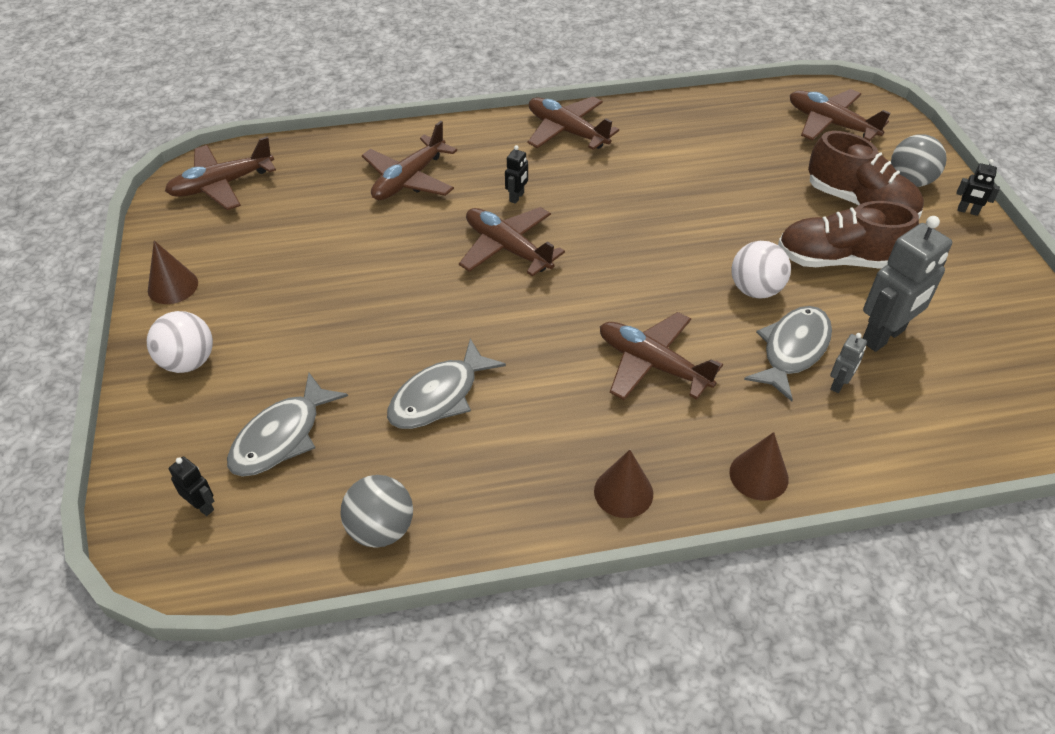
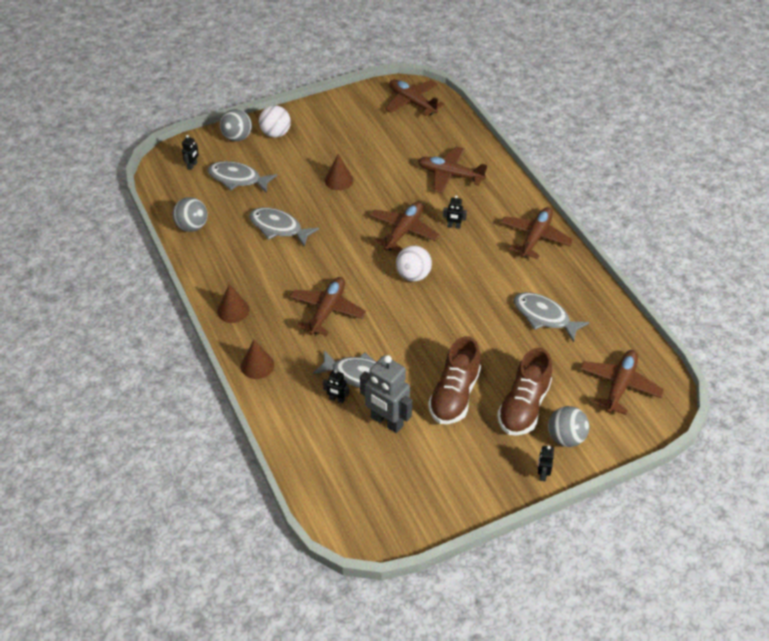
camera: 75 degrees right, 0 degrees up
brown cone [148,241,198,304] -> brown cone moved to [325,154,353,191]
white ball [731,241,791,298] -> white ball moved to [396,246,432,281]
brown shoe [778,201,919,269] -> brown shoe turned 150 degrees counterclockwise [428,336,481,424]
grey robot [830,333,867,393] -> black robot [323,370,349,404]
none -> grey ball [220,109,252,141]
none -> grey fish [514,292,590,343]

